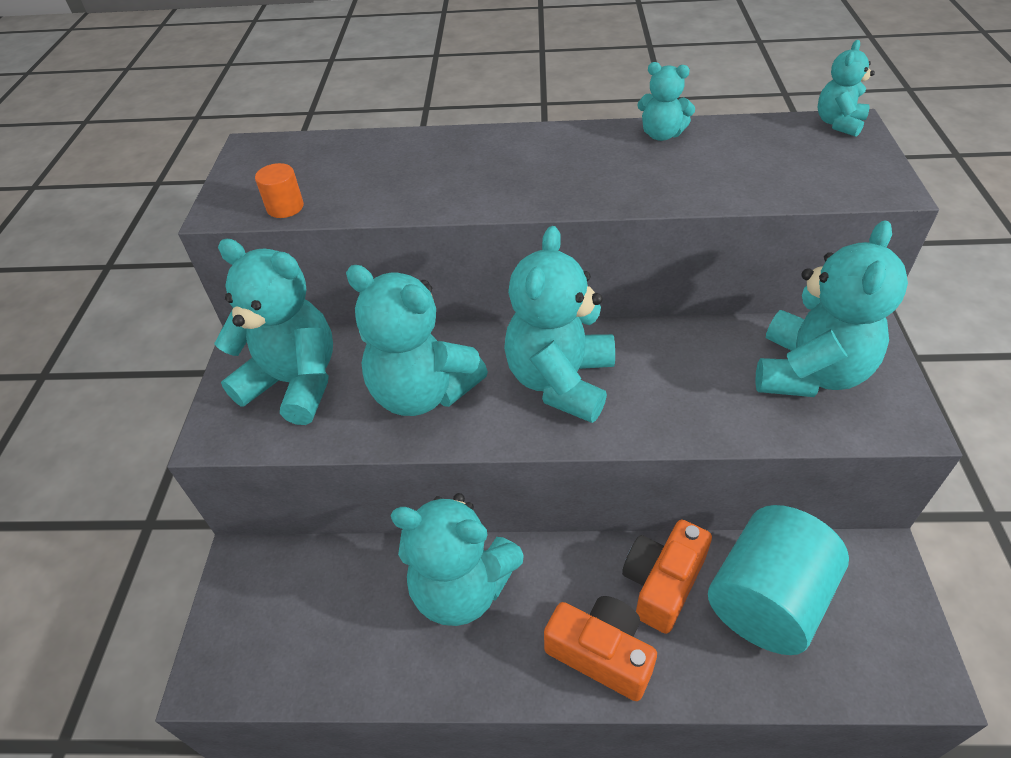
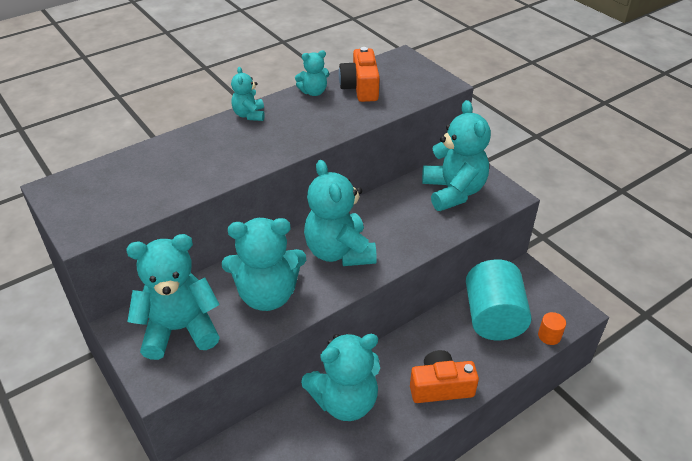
camera: 40 degrees left, 5 degrees down
orange cylinder [255,163,304,218] -> orange cylinder moved to [538,312,566,345]
orange camera [622,519,712,634] -> orange camera moved to [339,47,380,102]
turquoise teddy bear [818,40,875,137] -> turquoise teddy bear moved to [231,67,265,121]

